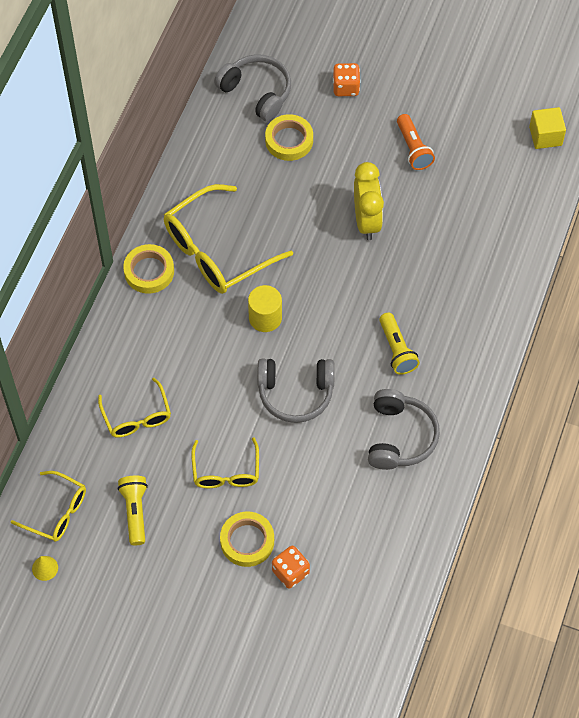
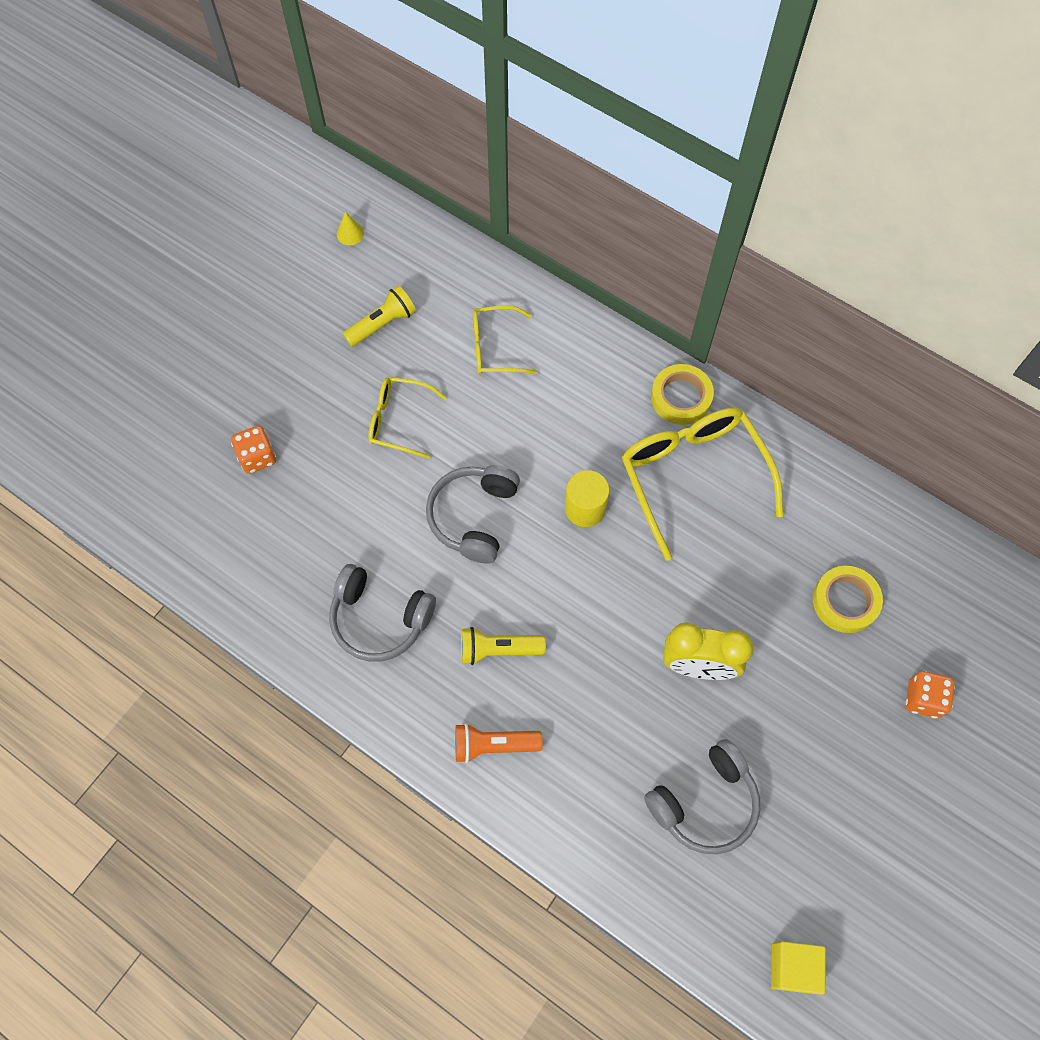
camera: 105 degrees right, 5 degrees up
yellow glasses [11,471,86,542] -> none
yellow flashlight [118,476,148,545] -> yellow flashlight turned 45 degrees counterclockwise [343,286,416,347]
grey headphones [214,54,291,122] -> grey headphones moved to [644,739,760,854]
yellow tape [220,512,274,567] -> none
orange flashlight [397,114,435,170] -> orange flashlight moved to [455,723,543,763]

